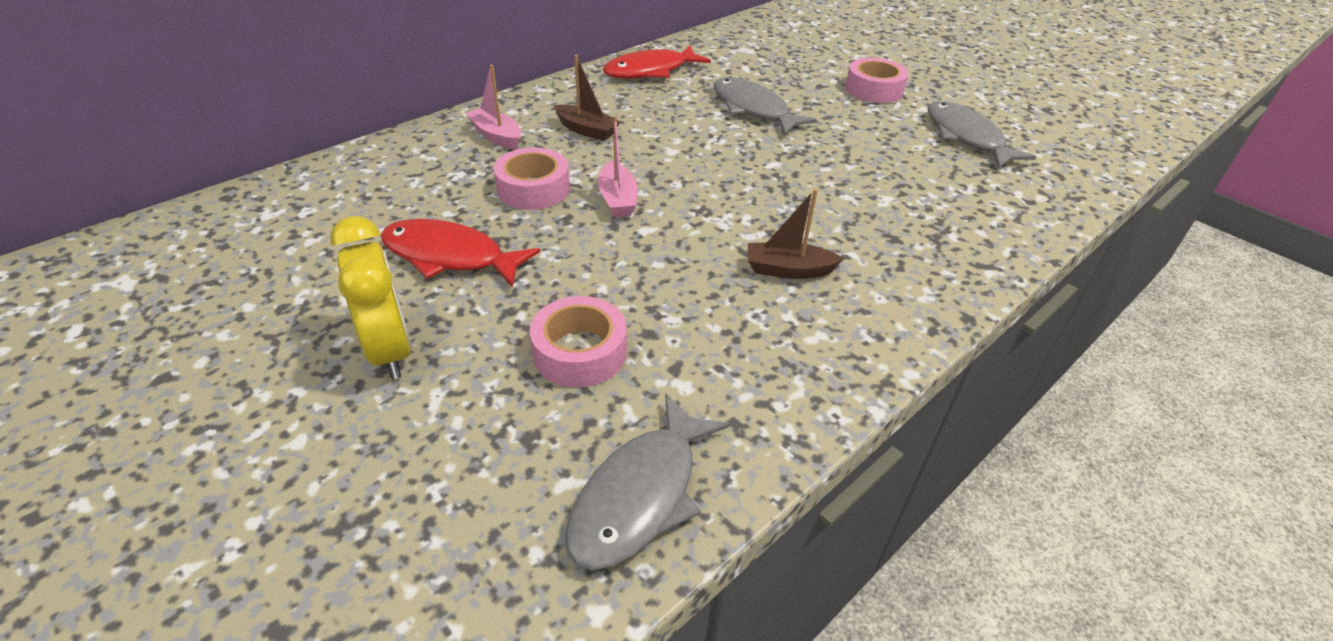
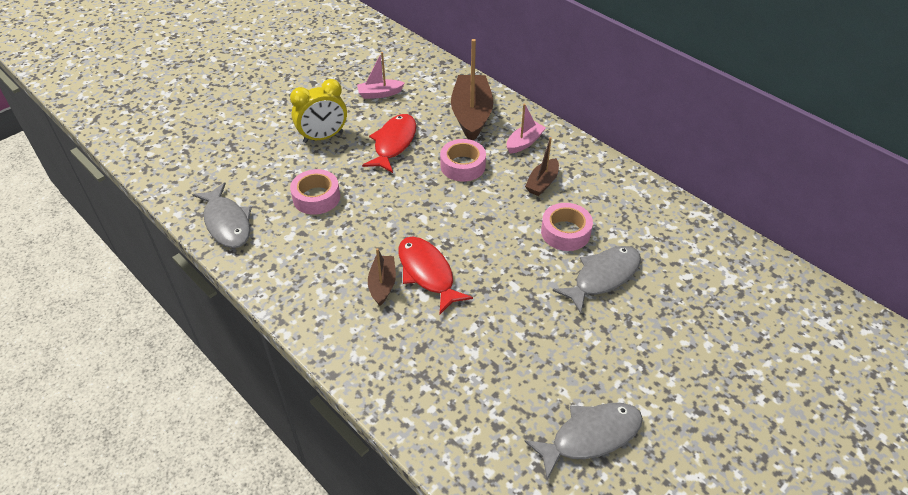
camera: 90 degrees right, 5 degrees up
grey fish [565,393,730,570] -> grey fish turned 150 degrees counterclockwise [192,182,252,248]
pink boat [598,116,637,217] -> pink boat moved to [357,52,405,99]
red fish [603,45,711,79] -> red fish moved to [398,236,473,314]
pink tape [845,58,909,103] -> pink tape moved to [541,203,593,251]
none -> brown boat [451,39,494,141]

